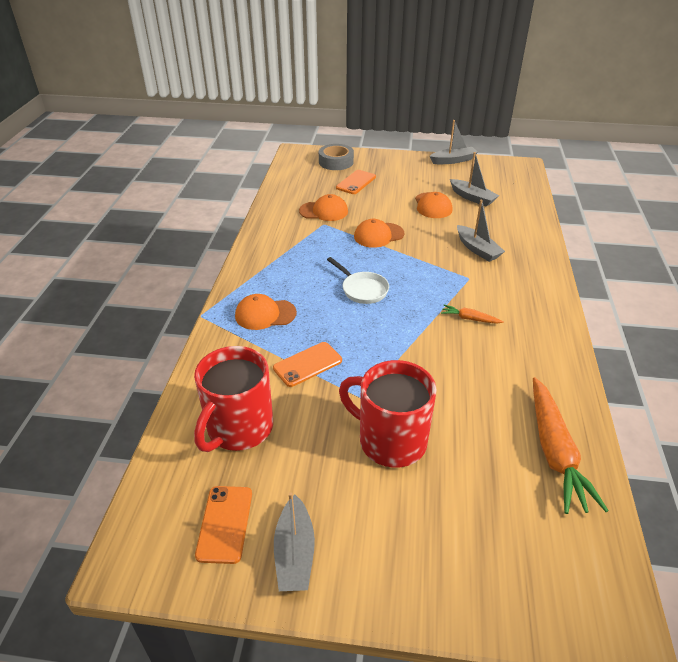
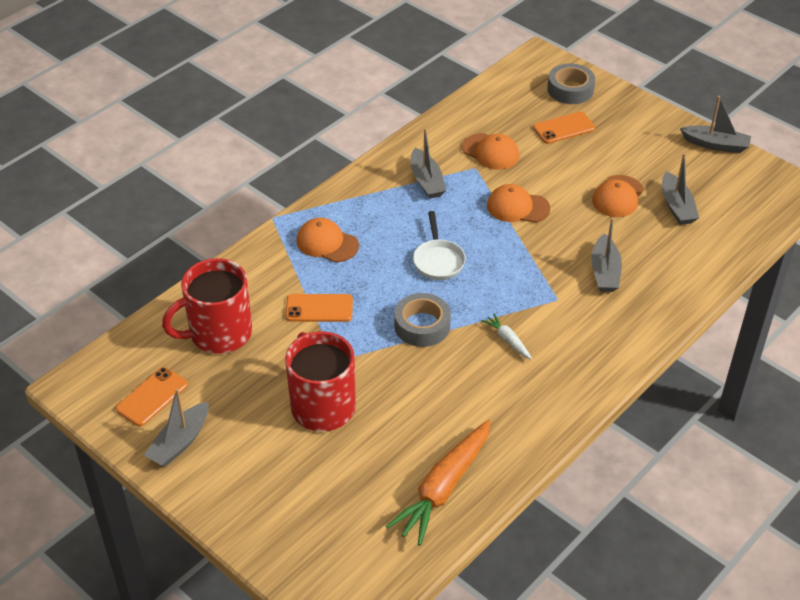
camera: 35 degrees right, 5 degrees up
orange carrot [441,305,504,324] -> white carrot [482,314,532,360]
none -> grey tape [394,293,451,347]
none -> grey boat [411,128,446,199]

